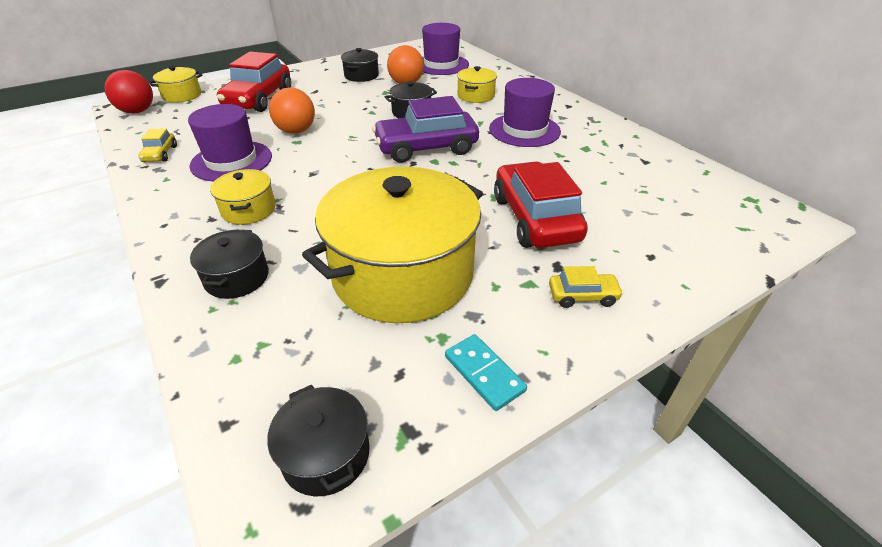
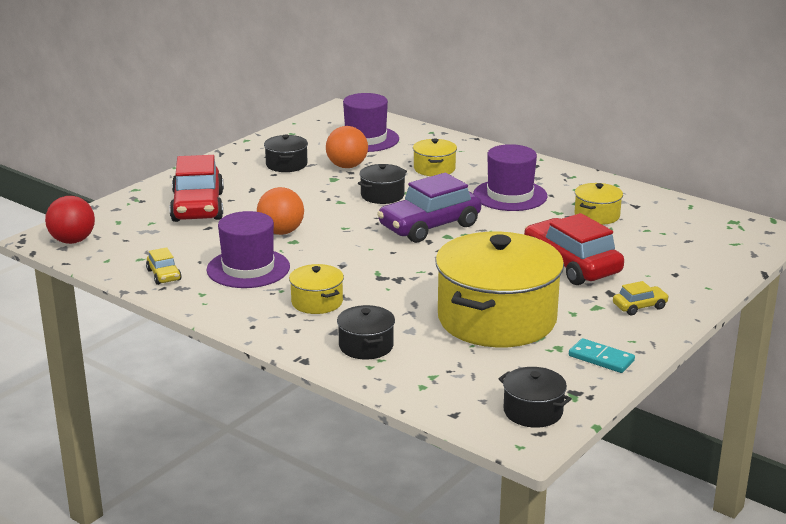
camera: 20 degrees left, 15 degrees down
yellow pot [149,66,202,103] -> yellow pot moved to [575,183,623,225]

